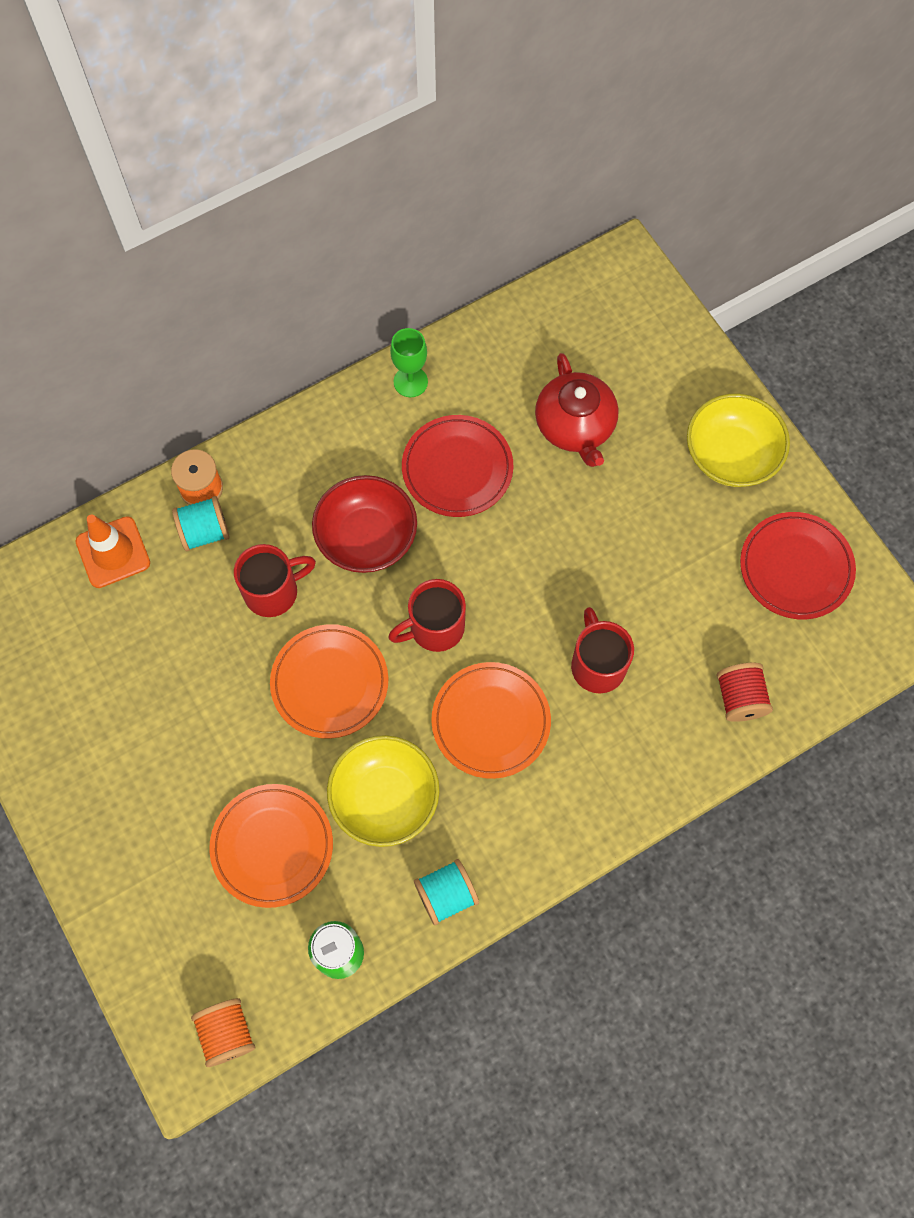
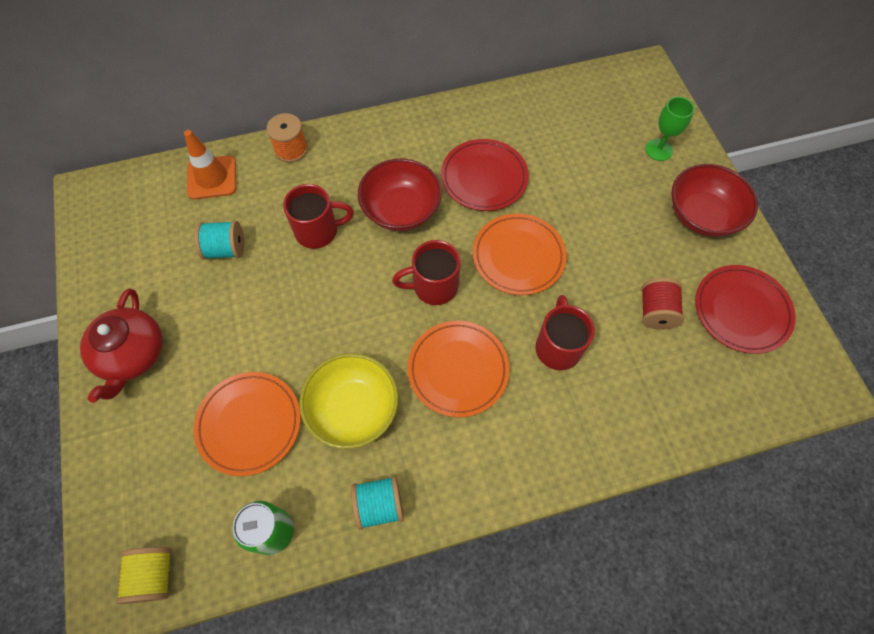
camera: 15 degrees right, 5 degrees down
turquoise spool [172,496,230,551] -> turquoise spool moved to [195,221,244,259]
orange spool [191,998,255,1067] -> yellow spool [116,547,172,604]
orange plate [270,624,388,739] -> orange plate moved to [473,214,566,295]
green goblet [390,328,428,397] -> green goblet moved to [645,97,694,161]
red teapot [535,353,619,467] -> red teapot moved to [80,288,163,403]
yellow bowl [687,393,790,487] -> red bowl [671,164,758,237]
red spool [716,663,773,722] -> red spool moved to [641,278,684,329]

